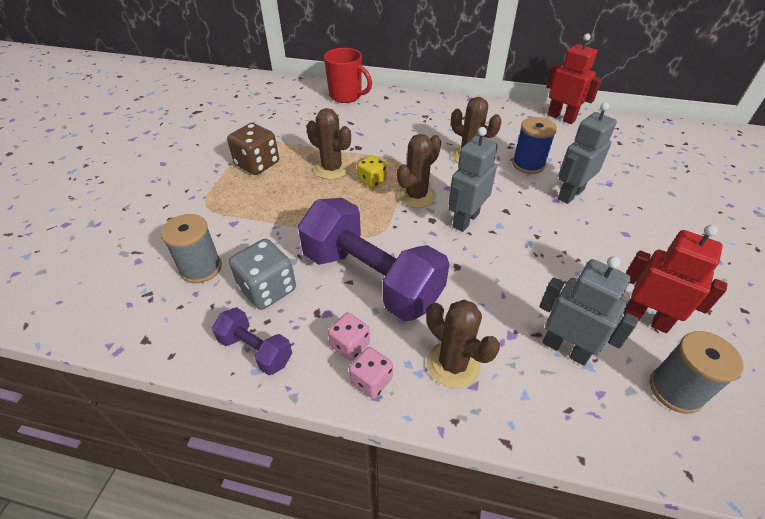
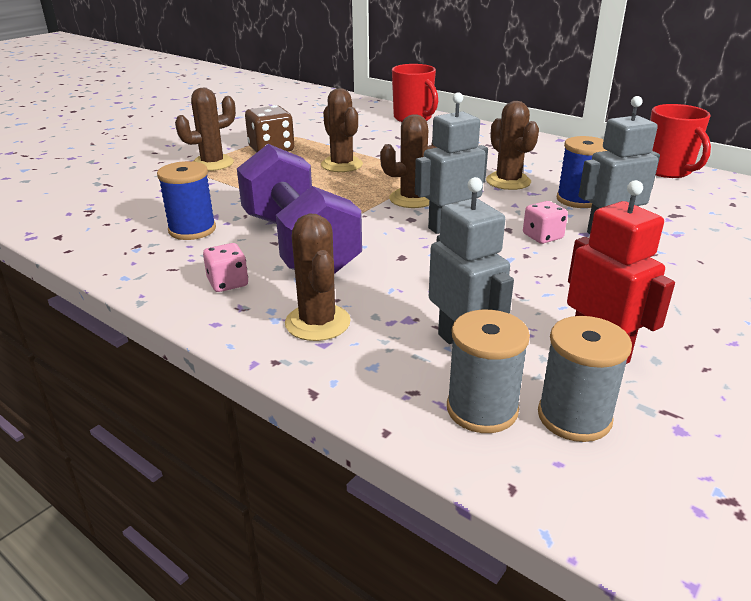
camera: 25 degrees right, 15 degrees down
grey spool [161,214,222,284] -> grey spool moved to [447,309,530,433]
purple dumbbell [212,307,292,375] -> none
grey dice [229,239,296,310] -> blue spool [157,161,216,240]
pink dice [349,347,393,399] -> pink dice moved to [523,201,568,244]
yellow dice [357,155,387,188] -> none
red robot [546,33,602,124] -> red mug [650,104,711,178]
none -> brown cactus [175,88,236,171]

